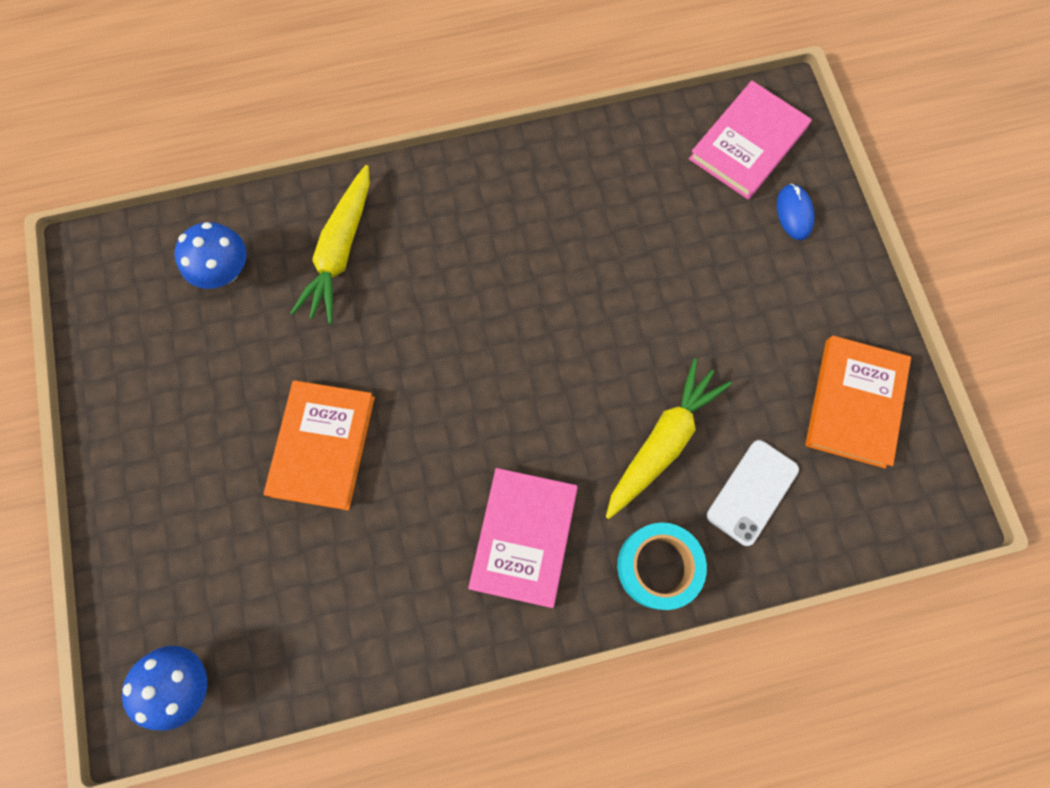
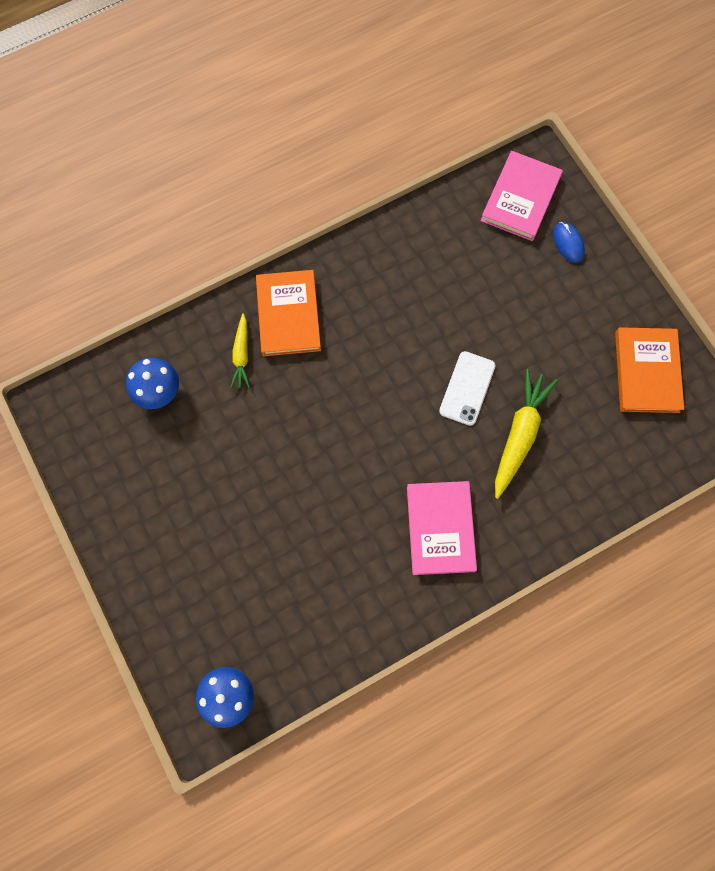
camera: 15 degrees left, 0 degrees up
orange book [264,380,375,510] -> orange book moved to [256,270,321,356]
yellow carrot [291,165,370,324] -> yellow carrot [230,313,250,388], size x0.60
turquoise tape [617,523,707,610] -> none
white phone [707,440,799,546] -> white phone moved to [439,351,496,426]

